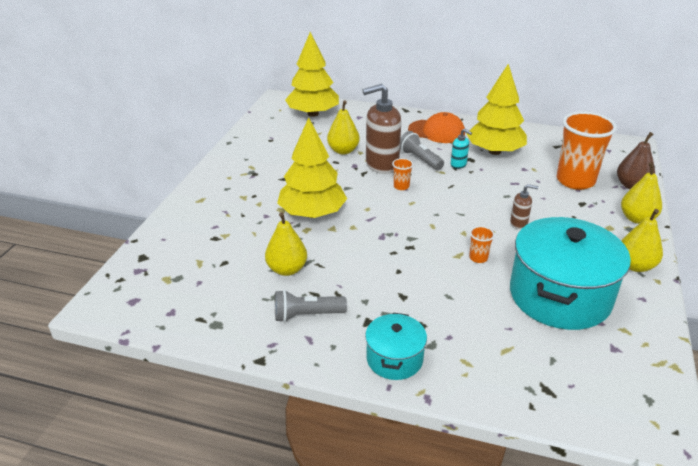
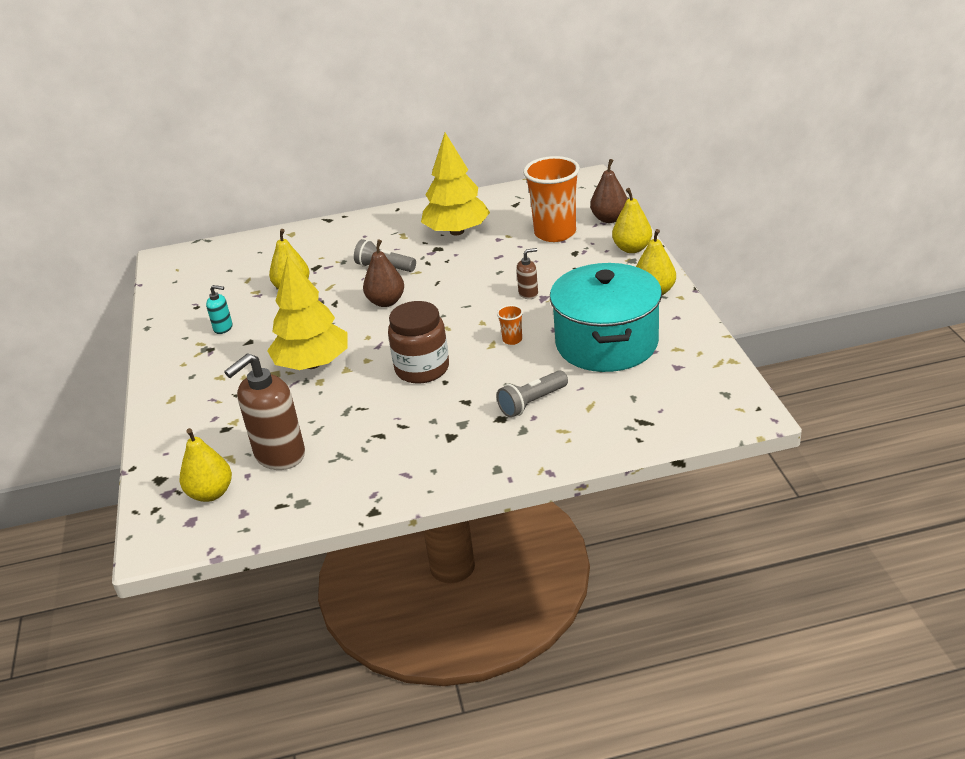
camera: 25 degrees left, 0 degrees up
yellow pear [265,212,307,276] -> yellow pear moved to [180,428,232,502]
grey flashlight [275,290,347,322] -> grey flashlight moved to [497,370,568,418]
yellow tree [285,32,339,117] -> none
brown soap dispenser [362,84,401,174] -> brown soap dispenser moved to [224,353,305,470]
turquoise pot [365,313,427,380] -> none
orange cup [392,158,413,190] -> brown pear [363,240,404,307]
orange cap [408,112,465,143] -> none
turquoise soap dispenser [450,129,472,169] -> turquoise soap dispenser moved to [206,285,233,334]
none -> brown jar [388,301,449,384]

